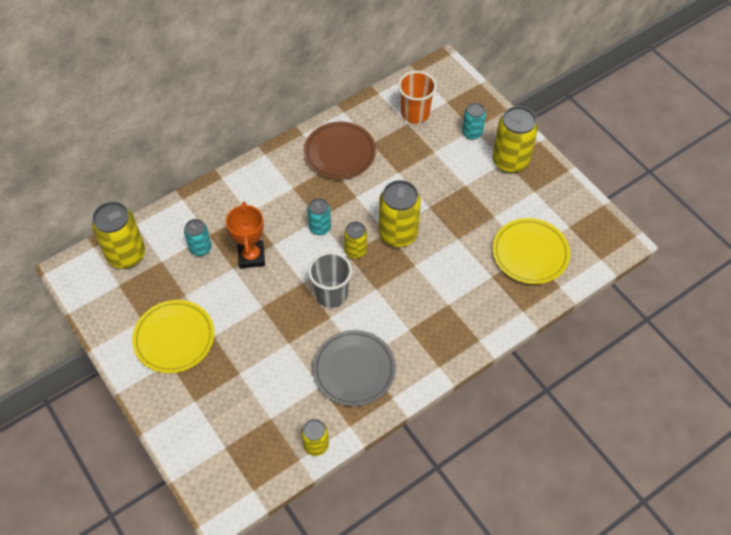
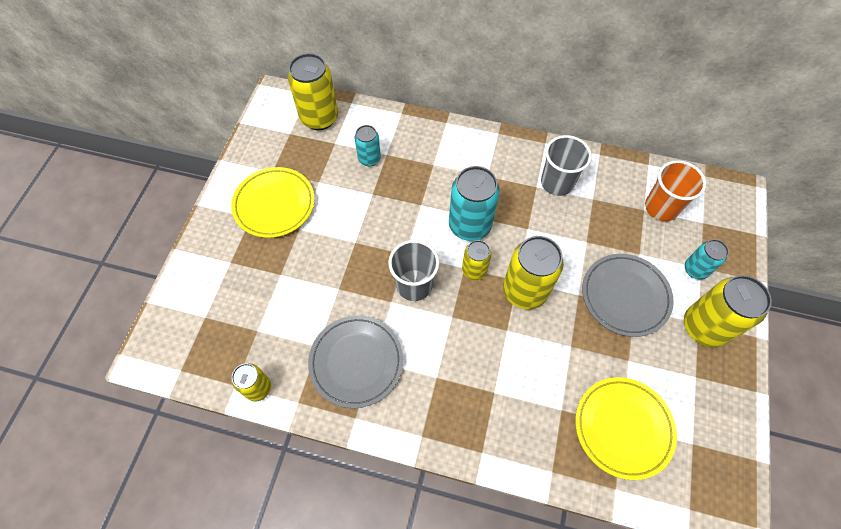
camera: 50 degrees right, 5 degrees up
orange trophy [226,201,265,269] -> none
brown plate [304,122,376,179] -> grey cup [541,135,592,196]
turquoise can [307,198,331,235] -> turquoise can [449,166,500,241], size x1.77
none -> grey plate [582,254,674,337]

